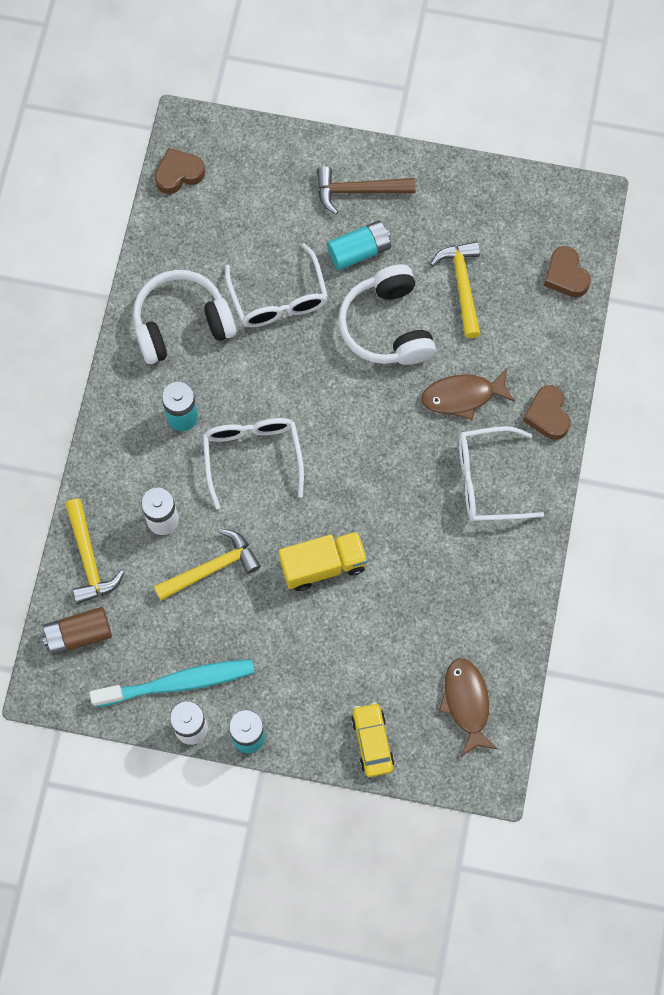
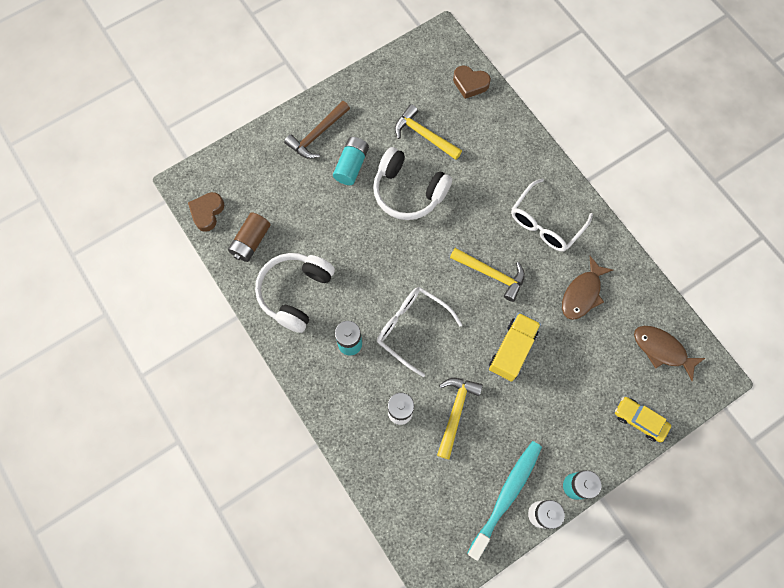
camera: 45 degrees left, 0 degrees up
brown battery [42,607,112,656] -> brown battery moved to [228,212,271,262]
yellow hammer [65,499,124,604] -> yellow hammer moved to [450,248,525,302]
white glasses [225,243,328,327] -> none
brown fish [421,369,515,420] -> brown fish moved to [562,256,613,320]
brown heart [523,385,571,440] -> none

